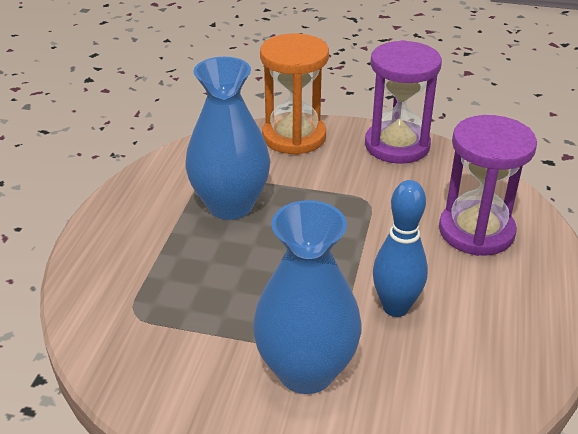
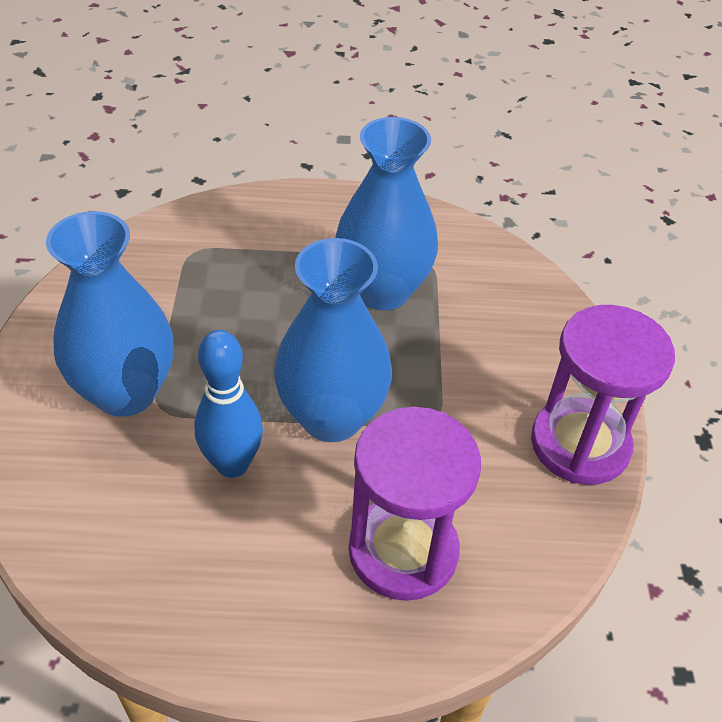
camera: 75 degrees right, 10 degrees up
orange hourglass [260,33,329,155] -> none
none -> blue vase [274,238,392,442]

